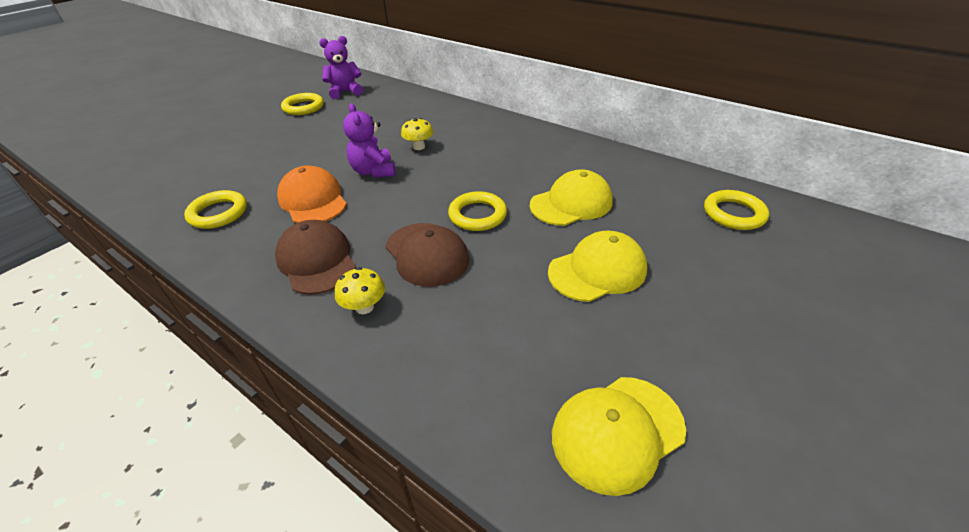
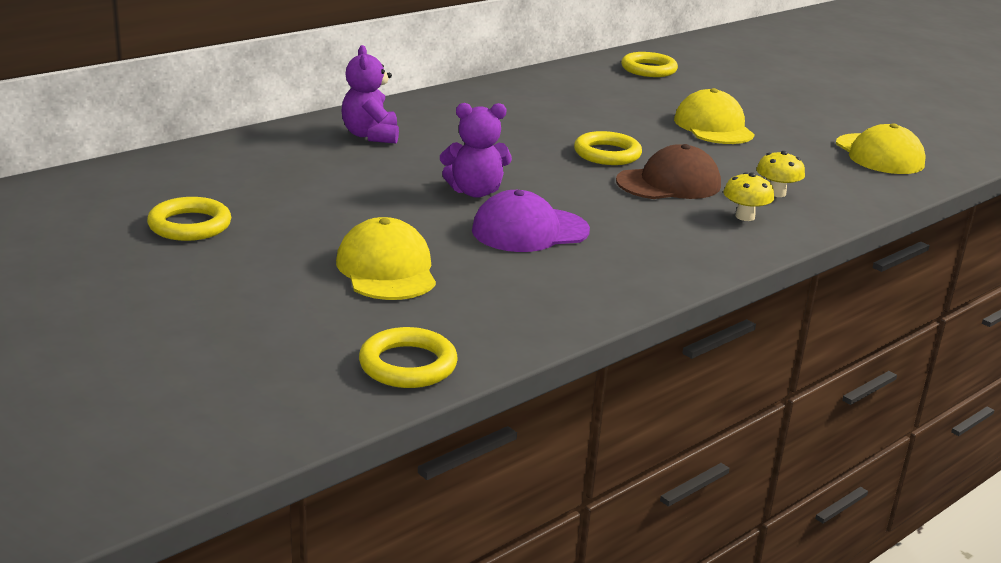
camera: 80 degrees left, 15 degrees down
yellow ring [184,190,247,229] -> yellow ring moved to [359,327,458,388]
brown cap [275,220,356,295] -> none
orange cap [277,165,347,223] -> purple cap [472,190,590,252]
purple teddy bear [319,36,363,99] -> purple teddy bear moved to [341,45,399,144]
yellow mushroom [401,118,433,150] -> yellow mushroom moved to [756,151,805,197]
yellow cap [530,169,613,226] -> yellow cap moved to [336,217,436,300]

